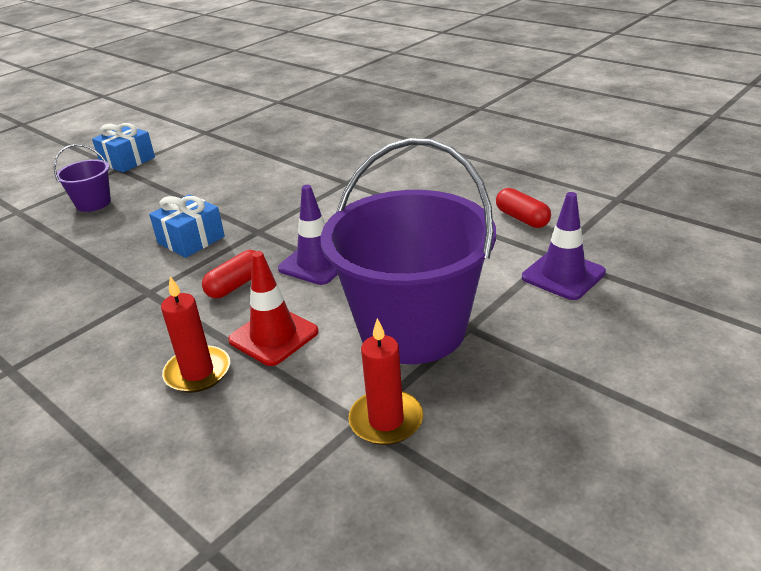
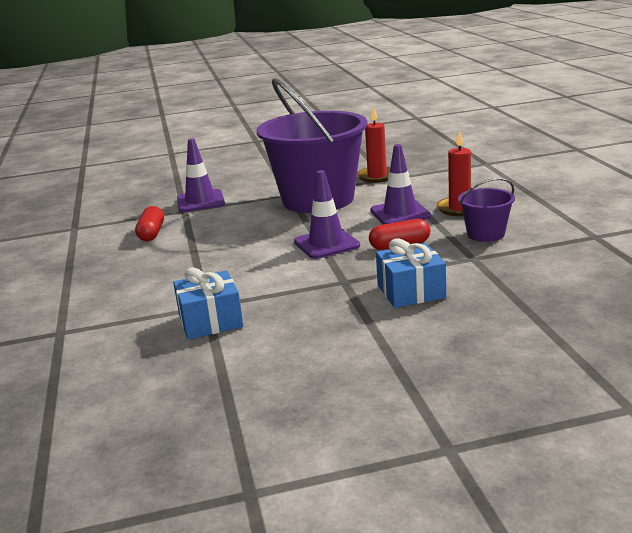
camera: 145 degrees left, 10 degrees down
purple bucket [53,144,111,212] -> purple bucket moved to [458,178,515,242]
blue gift [92,123,155,172] -> blue gift moved to [173,267,243,339]
red traffic cone [228,251,319,366] -> purple traffic cone [370,144,431,224]

